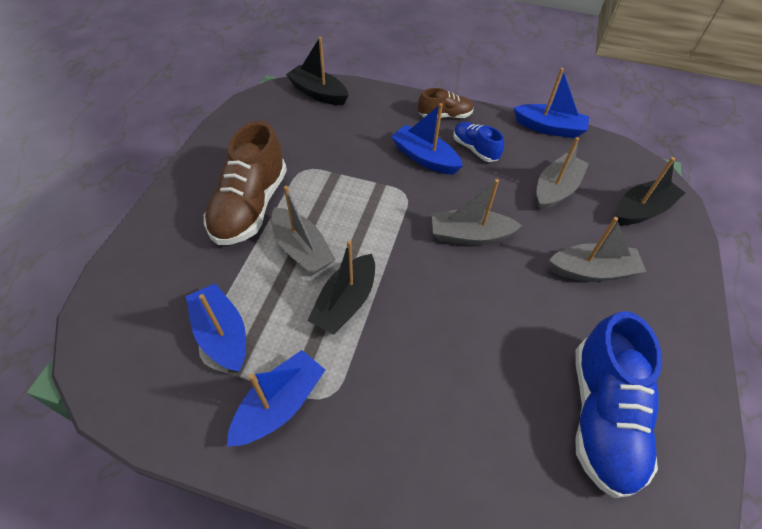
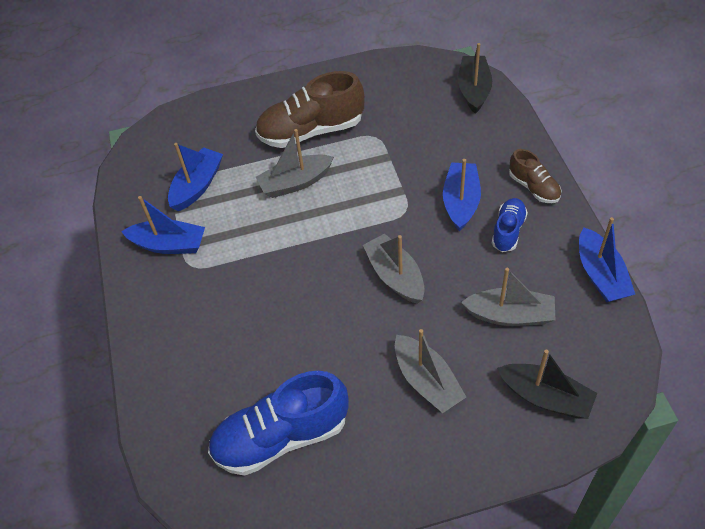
camera: 65 degrees right, 0 degrees up
grey boat [271,186,335,275] -> grey boat turned 45 degrees clockwise [256,129,334,198]
black boat [307,241,375,335] -> none

